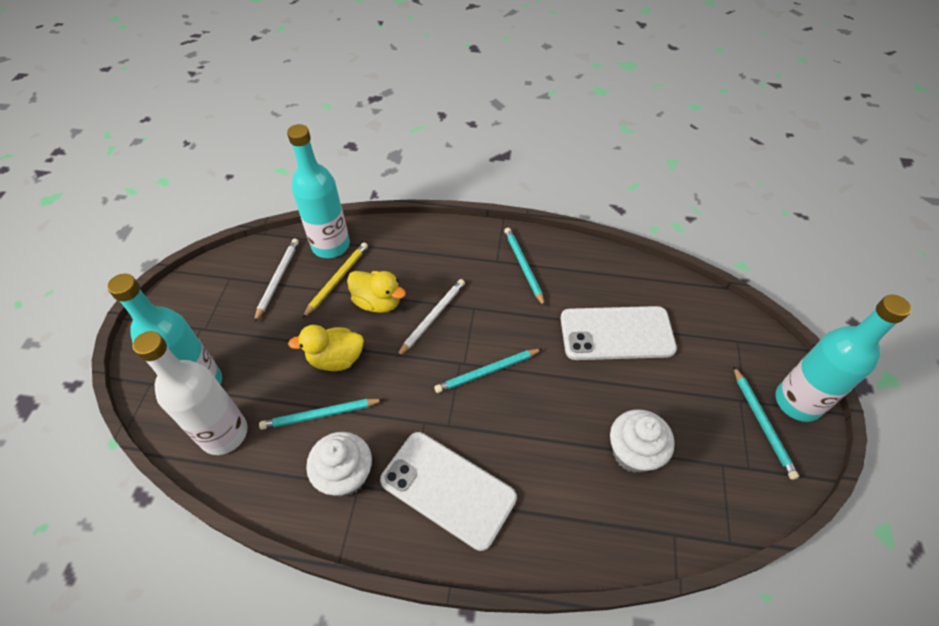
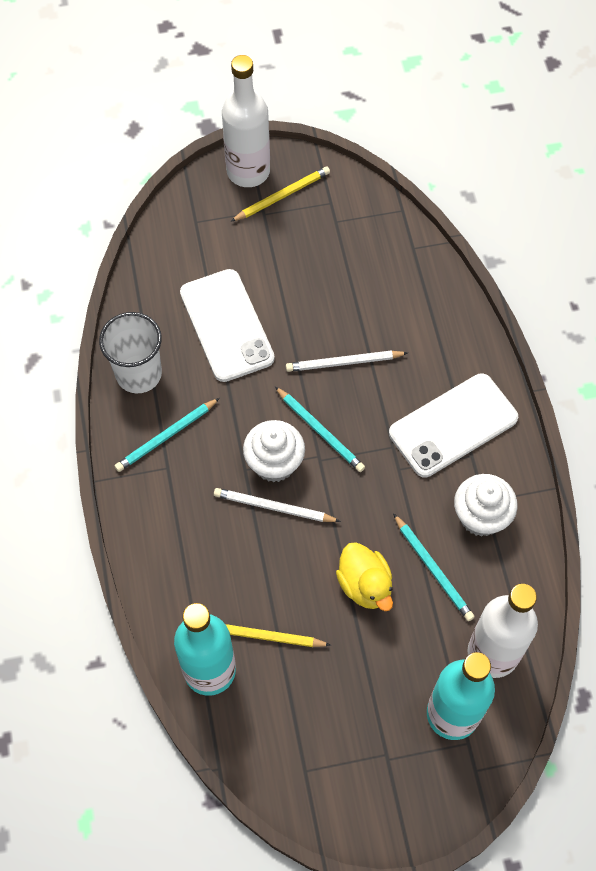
camera: 110 degrees left, 10 degrees up
white pencil [254,239,299,322] -> white pencil moved to [286,350,408,372]
yellow duck [347,271,406,313] -> none
white phone [380,432,517,551] -> white phone turned 45 degrees clockwise [389,373,518,477]
white cupcake [610,409,675,473] -> white cupcake moved to [243,420,305,482]
turquoise pencil [733,366,799,480] -> yellow pencil [230,166,330,222]
turquoise bottle [775,295,912,422] -> white bottle [222,55,270,187]
none -> white cup [99,312,162,393]

